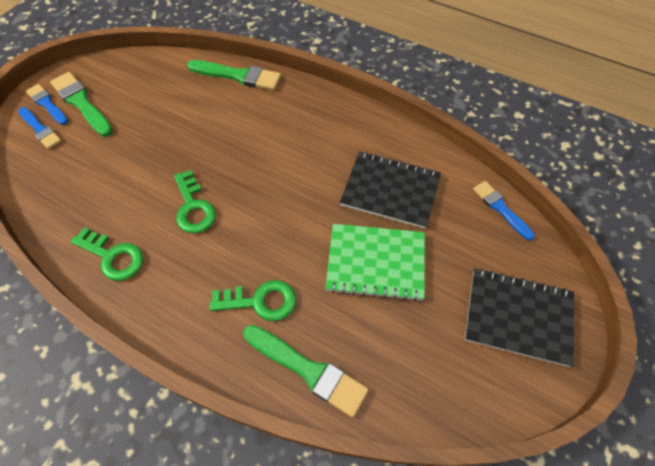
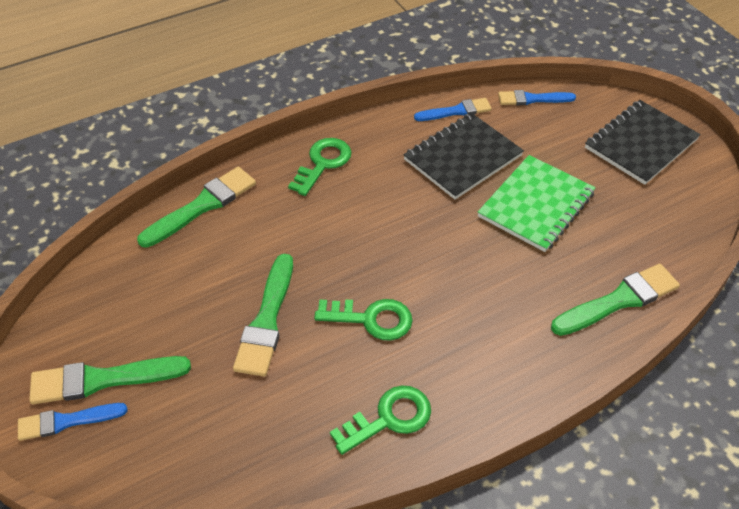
camera: 60 degrees left, 10 degrees down
blue brush [18,107,62,149] -> blue brush moved to [414,98,492,121]
green key [209,280,296,321] -> green key moved to [288,138,351,196]
none -> green brush [233,254,293,377]

